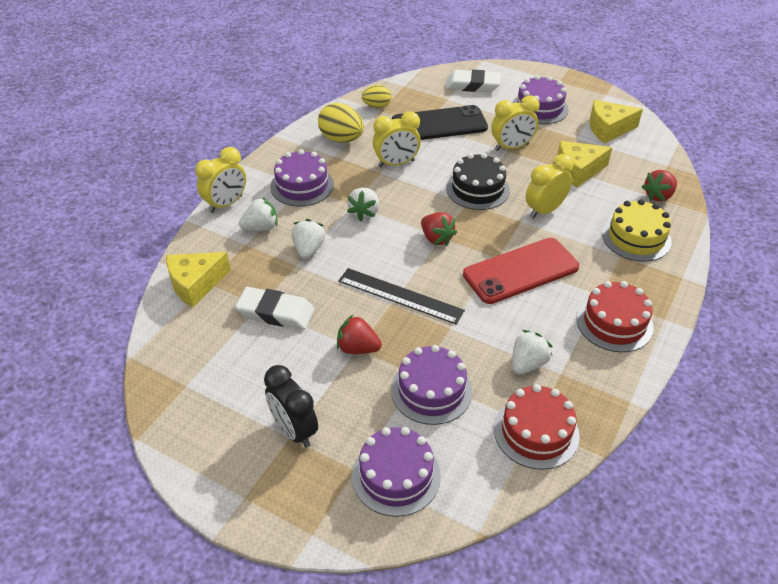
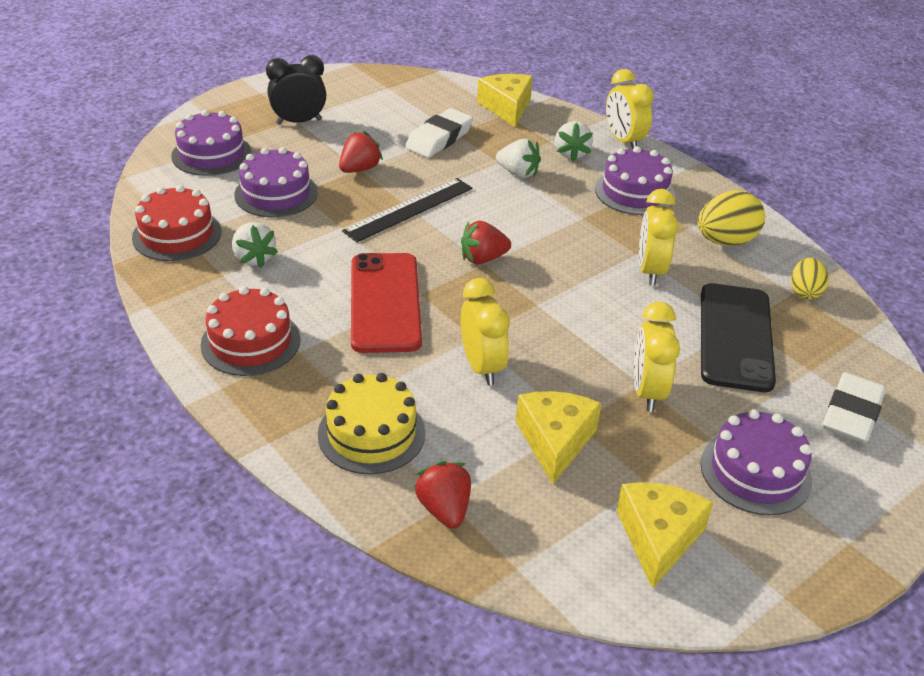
camera: 110 degrees right, 5 degrees down
white strawberry [347,188,379,221] -> none
black cake [446,153,510,210] -> none

